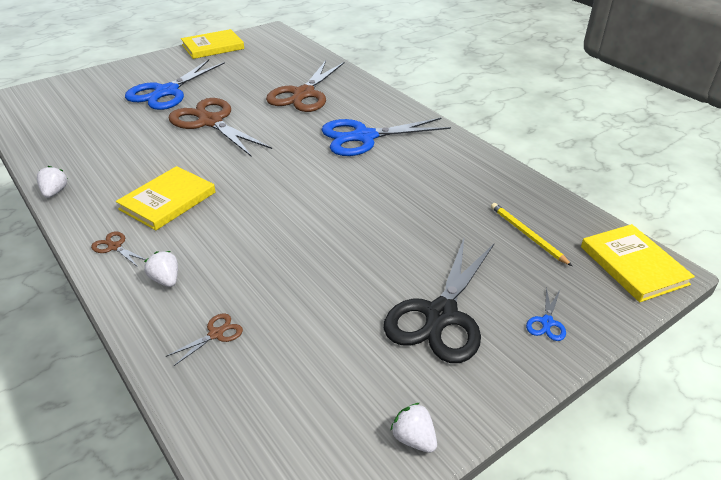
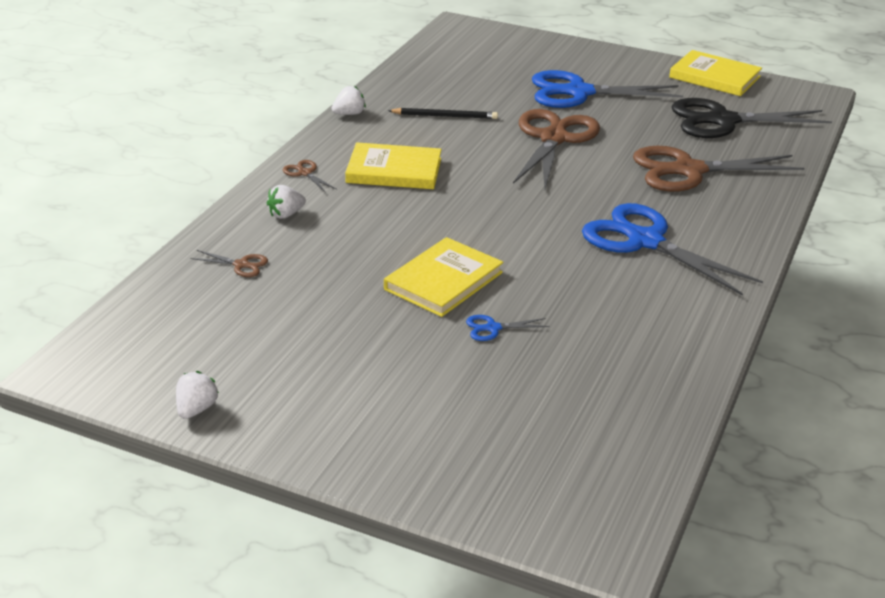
camera: 60 degrees right, 5 degrees down
brown scissors [91,231,146,267] -> brown scissors turned 45 degrees counterclockwise [283,160,337,193]
white strawberry [144,251,178,287] -> white strawberry turned 150 degrees counterclockwise [267,185,306,219]
black scissors [384,239,494,363] -> black scissors moved to [672,98,832,138]
yellow pencil [491,203,572,266] -> none
blue scissors [526,287,566,341] -> blue scissors moved to [466,315,550,341]
yellow book [581,224,695,302] -> yellow book moved to [384,237,503,317]
none -> black pencil [388,108,498,119]

